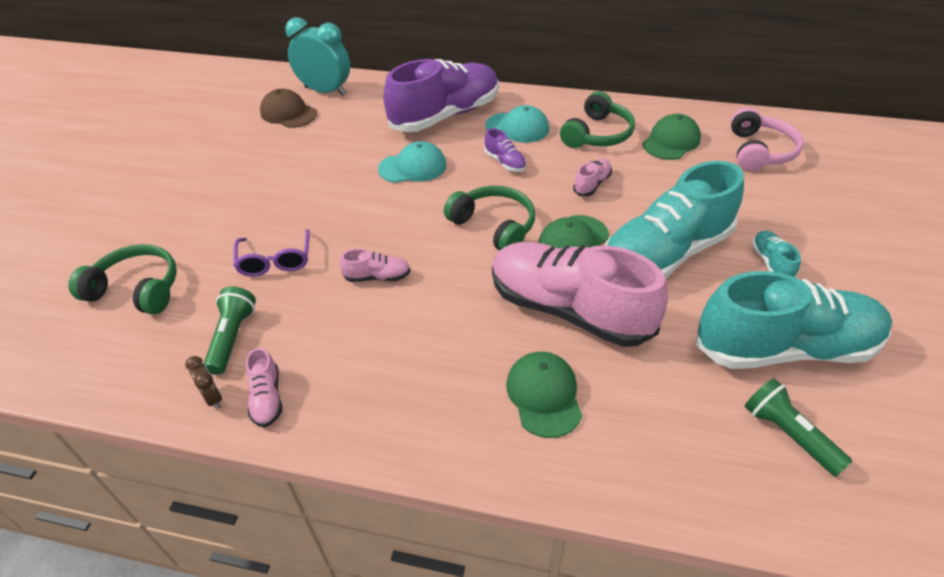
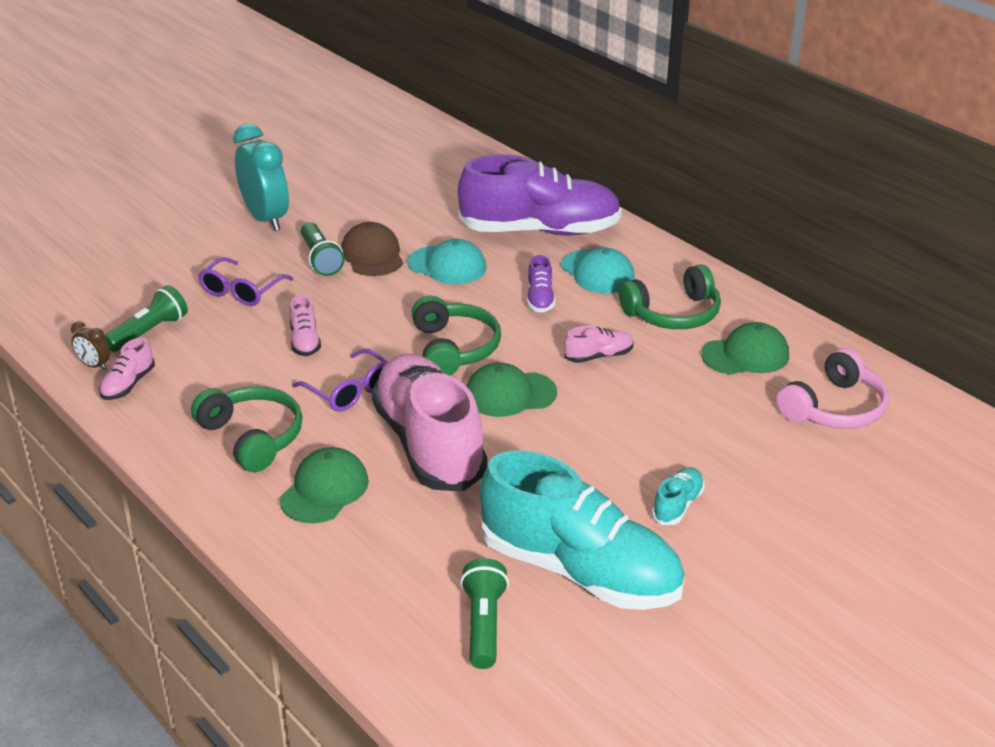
camera: 35 degrees right, 10 degrees down
green headphones [68,244,177,315] -> green headphones moved to [191,386,303,472]
brown clock [185,356,222,409] -> brown clock turned 120 degrees clockwise [71,321,110,370]
brown cap [260,88,317,128] -> brown cap moved to [341,222,403,276]
turquoise clock [285,17,350,96] -> turquoise clock moved to [233,124,289,231]
pink shoe [340,249,410,282] -> pink shoe turned 45 degrees clockwise [289,295,321,356]
turquoise shoe [604,161,744,279] -> none
none -> purple glasses [293,349,388,412]
none -> green flashlight [301,222,345,276]

